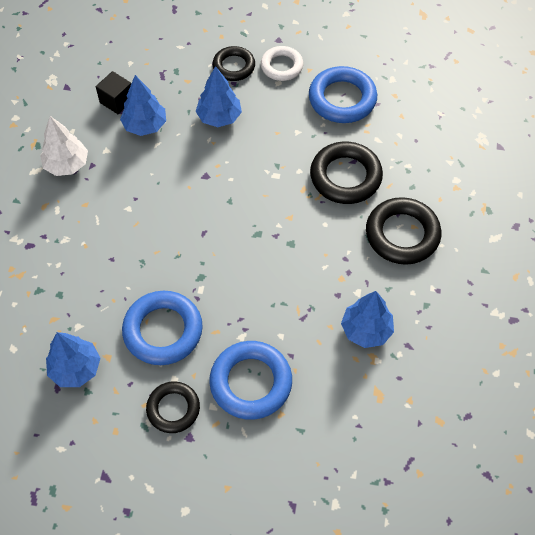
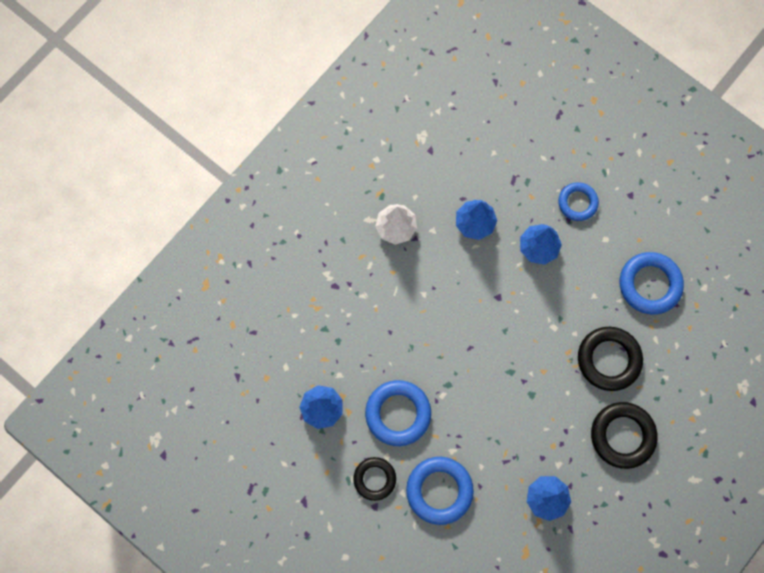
camera: 30 degrees right, 15 degrees up
black cube [96,71,131,114] -> none
black ring [212,46,255,81] -> blue ring [558,182,599,221]
white ring [261,46,303,81] -> none

